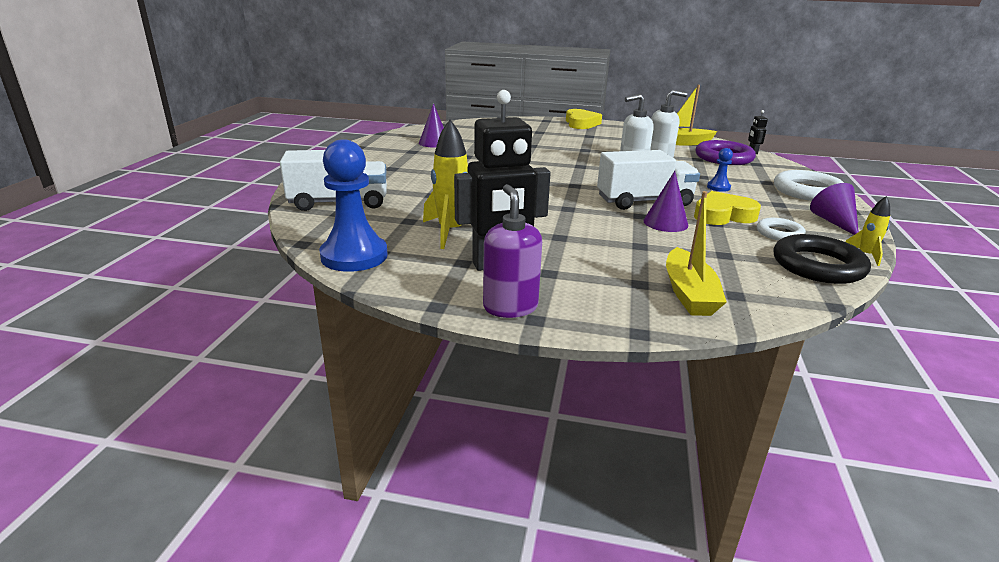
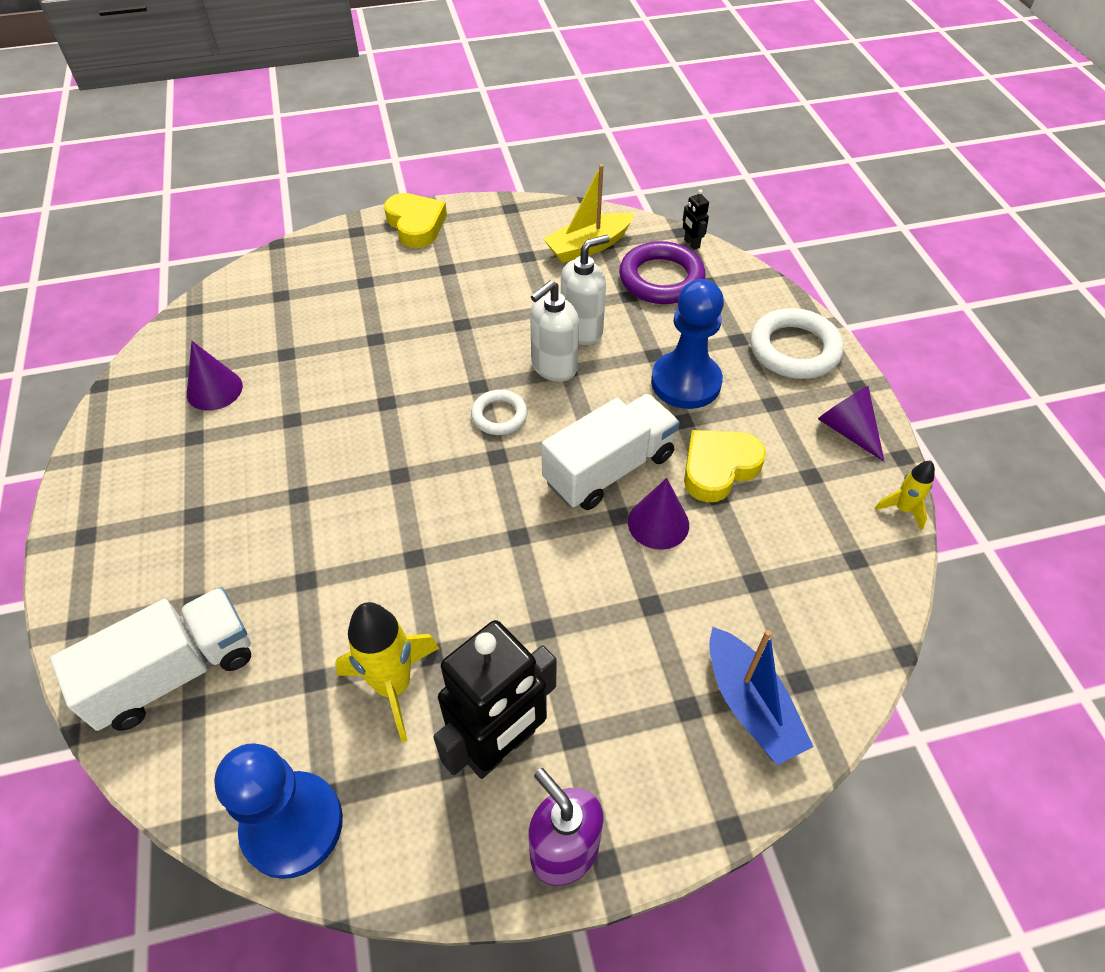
camera: 25 degrees left, 25 degrees up
yellow boat [666,191,727,316] -> blue boat [709,627,813,765]
blue pawn [707,148,733,192] -> blue pawn [651,279,724,409], size x2.17
white ring [757,218,806,241] -> white ring moved to [471,390,528,435]
black ring [773,234,871,284] -> none

